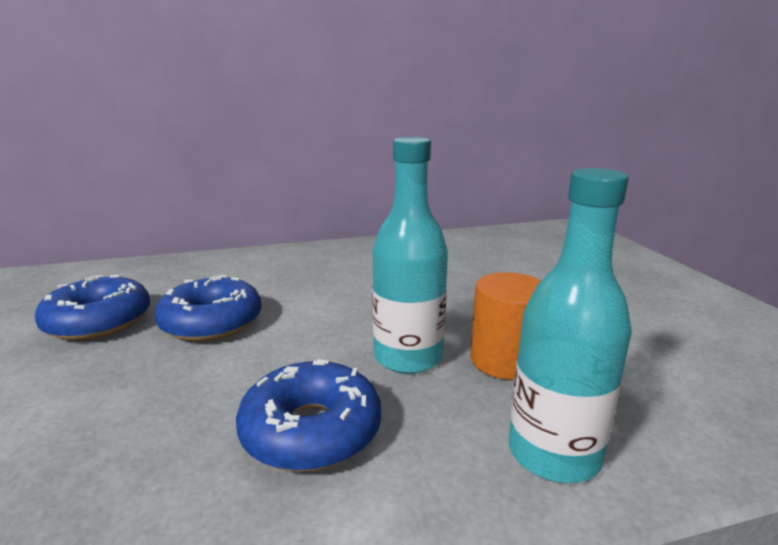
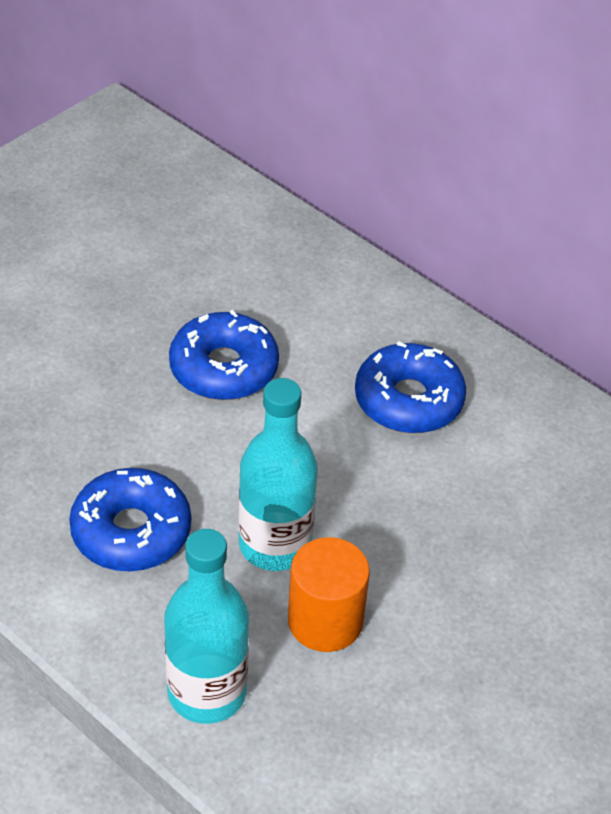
camera: 55 degrees right, 25 degrees up
blue donut [35,275,150,341] -> blue donut moved to [355,341,467,434]

